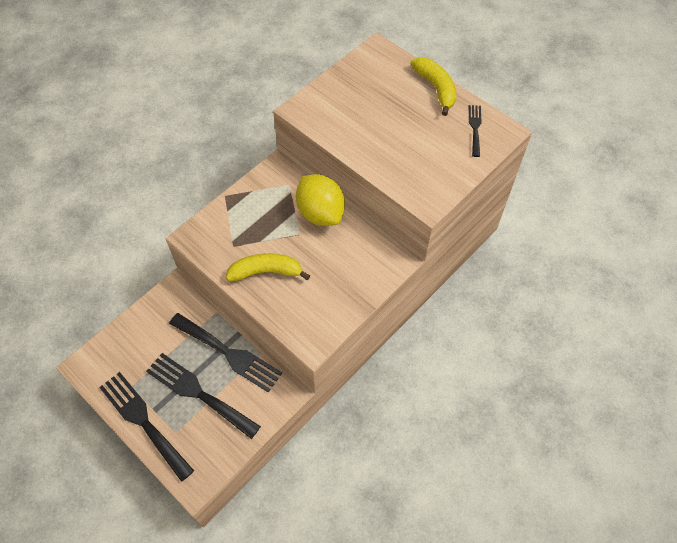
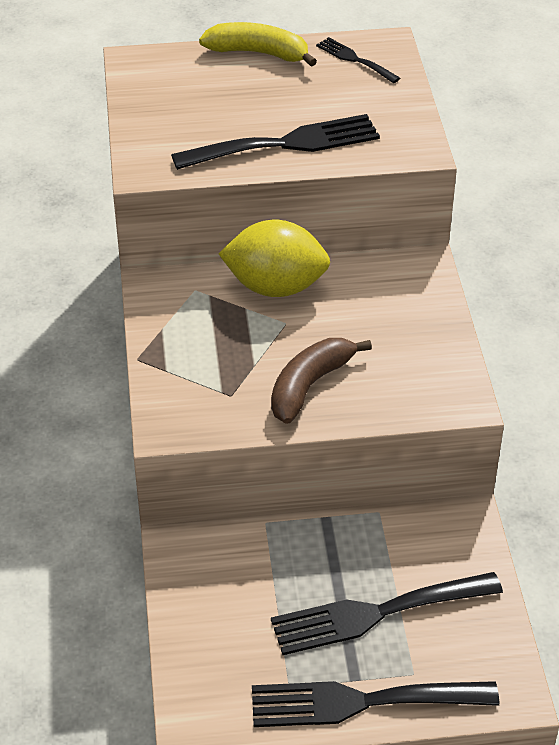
camera: 50 degrees left, 15 degrees down
black fork [169,313,282,392] -> black fork moved to [171,114,380,170]
yellow banana [226,253,310,281] -> brown banana [271,338,372,424]

